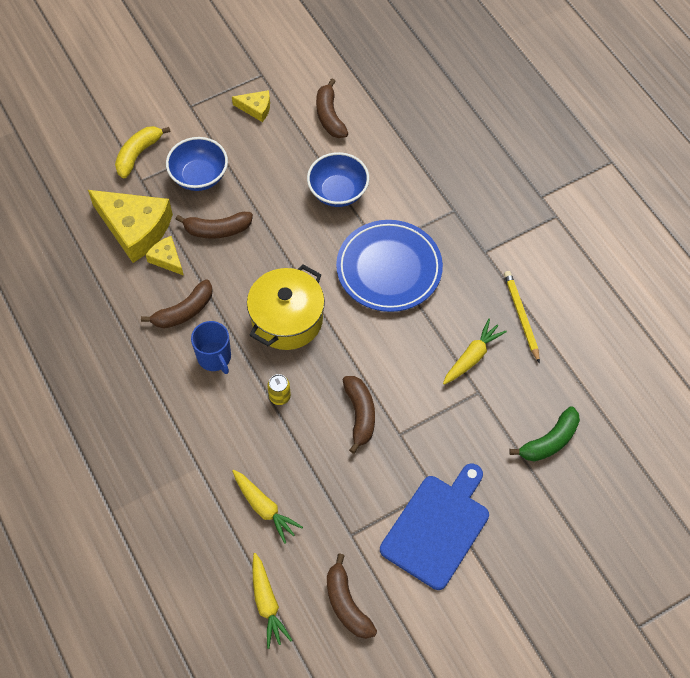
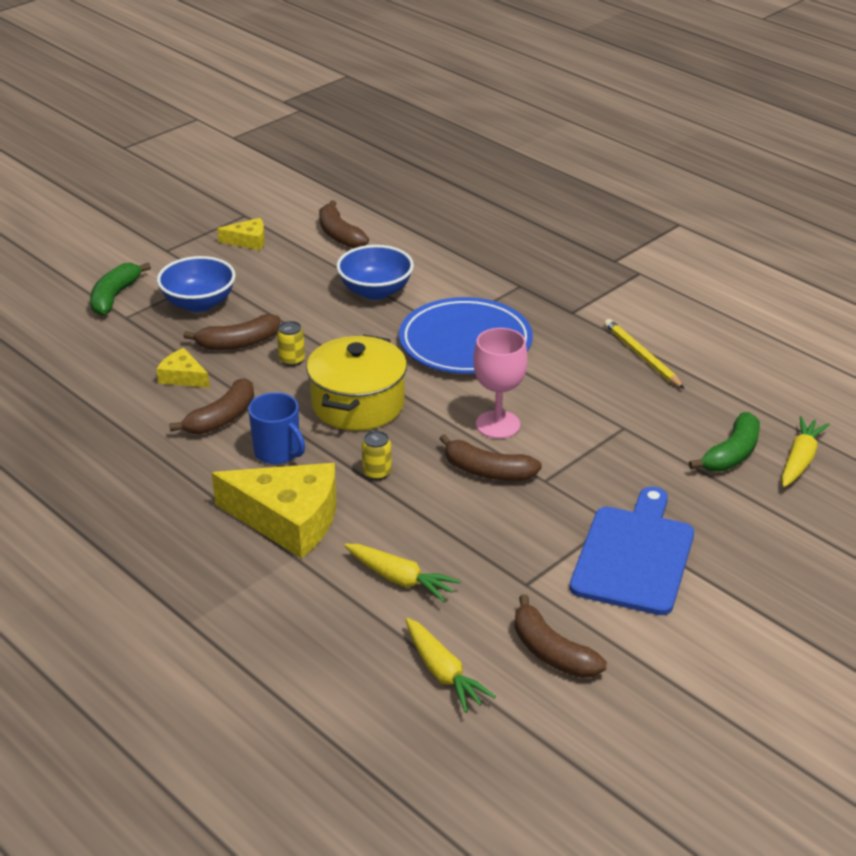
camera: 15 degrees left, 25 degrees down
yellow cheese [88,190,173,263] -> yellow cheese moved to [212,463,336,559]
yellow banana [115,126,171,178] -> green banana [90,263,151,316]
brown banana [343,376,375,454] -> brown banana turned 135 degrees clockwise [440,434,542,481]
yellow carrot [443,319,507,385] -> yellow carrot moved to [782,416,830,487]
none -> yellow can [277,321,305,366]
none -> pink goblet [473,328,528,439]

